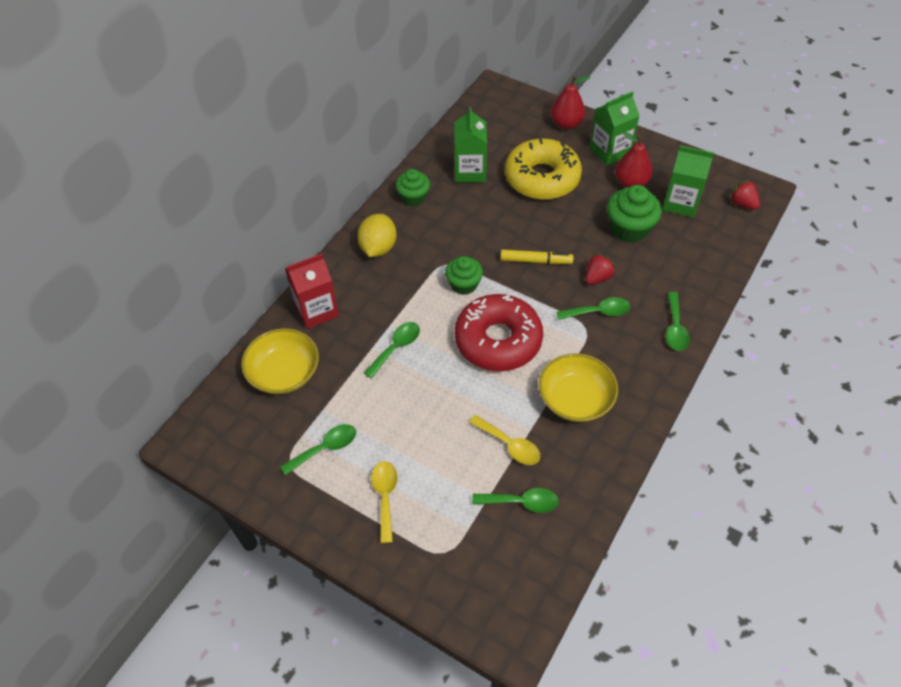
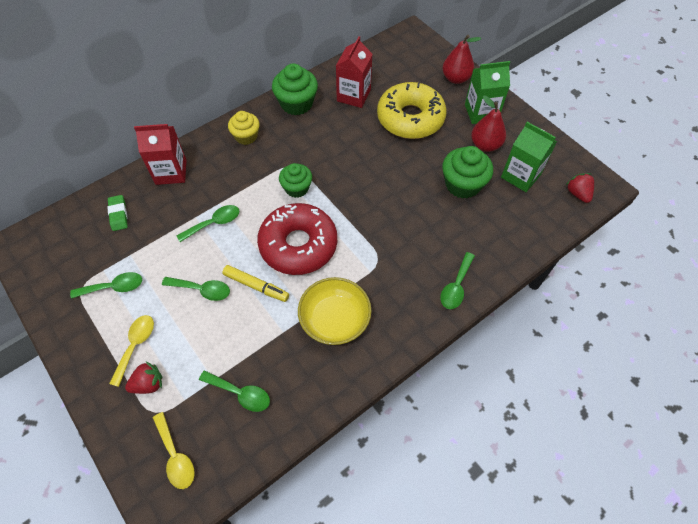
camera: 20 degrees right, 5 degrees up
yellow bowl [241,328,319,394] -> green eraser [107,195,128,231]
yellow lemon [357,214,397,257] -> yellow cupcake [228,111,260,145]
green cupcake [396,169,430,206] -> green cupcake [272,63,318,115], size x1.50
green carton [454,107,487,183] -> red carton [336,36,372,108]
yellow spoon [469,415,540,465] -> yellow spoon moved to [153,412,195,489]
yellow marker [500,250,574,264] -> yellow marker moved to [222,265,289,302]
green spoon [556,297,630,320] -> green spoon moved to [162,277,230,301]
red strawberry [585,253,616,285] -> red strawberry moved to [125,362,162,394]

